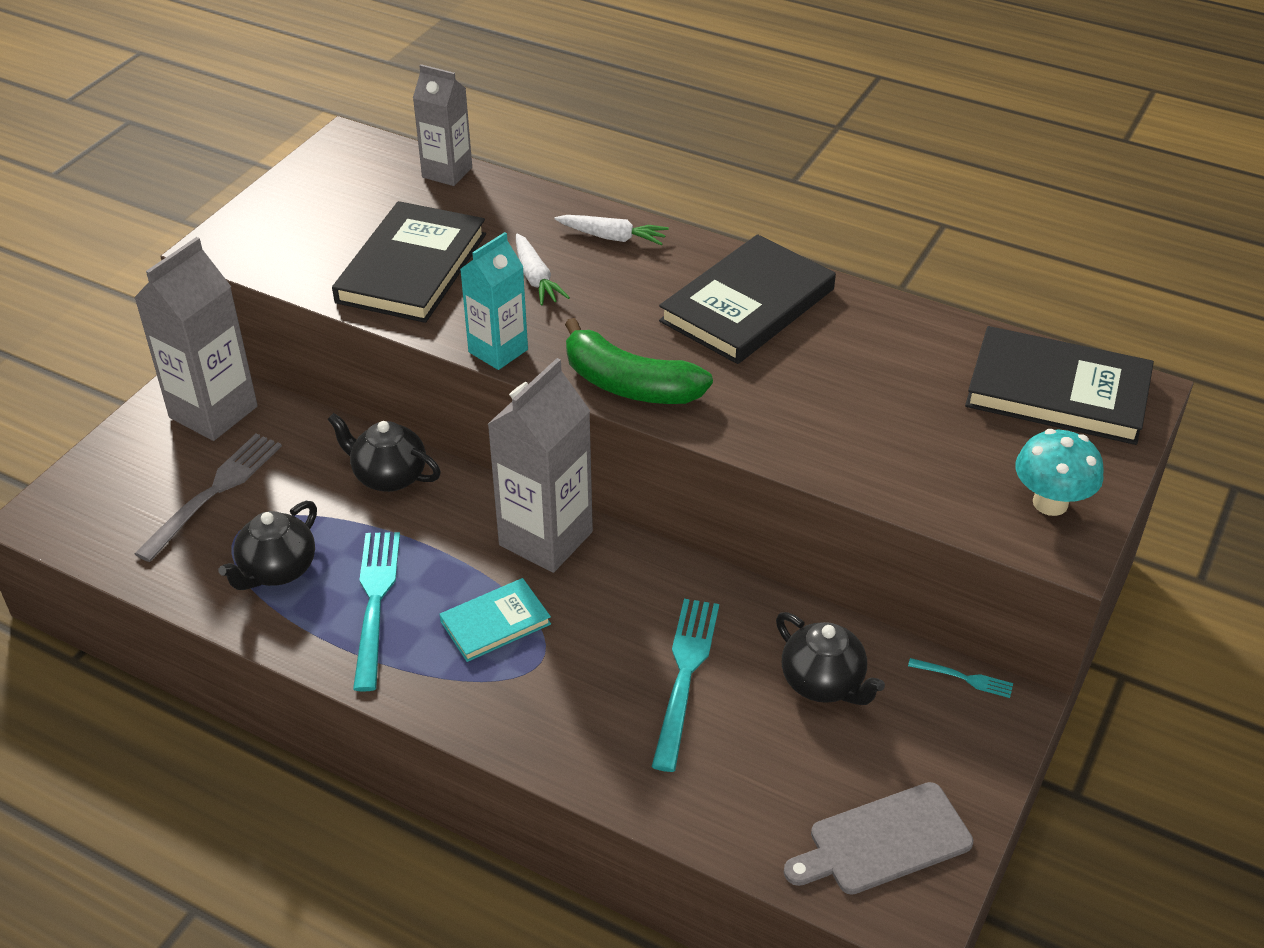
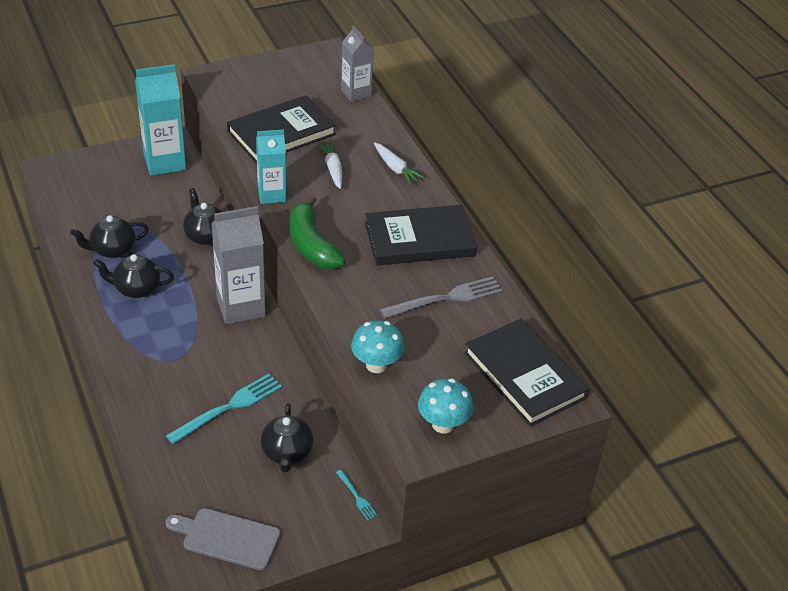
camera: 35 degrees right, 0 degrees up
grey carton [134,237,258,441] -> turquoise carton [135,64,186,176]
grey fork [134,434,282,562] -> grey fork moved to [380,276,503,319]
turquoise fork [353,532,400,691] -> black teapot [93,254,174,298]
turquoise book [439,578,551,662] -> none
white carrot [516,234,570,306] -> white carrot turned 150 degrees clockwise [317,142,342,189]
none -> turquoise mushroom [351,320,404,373]

